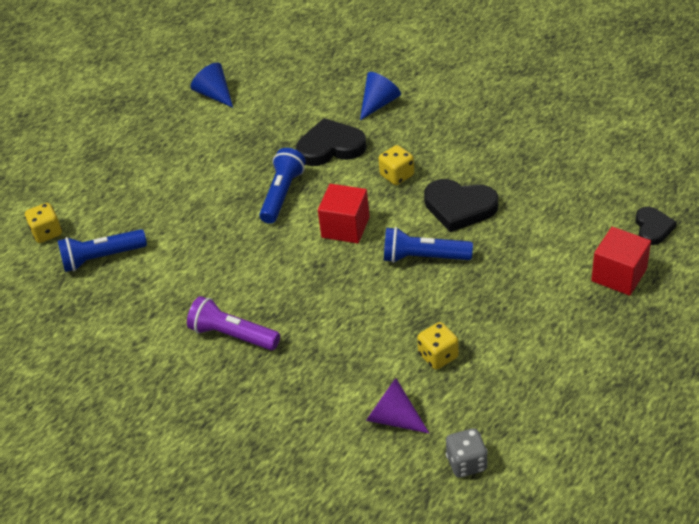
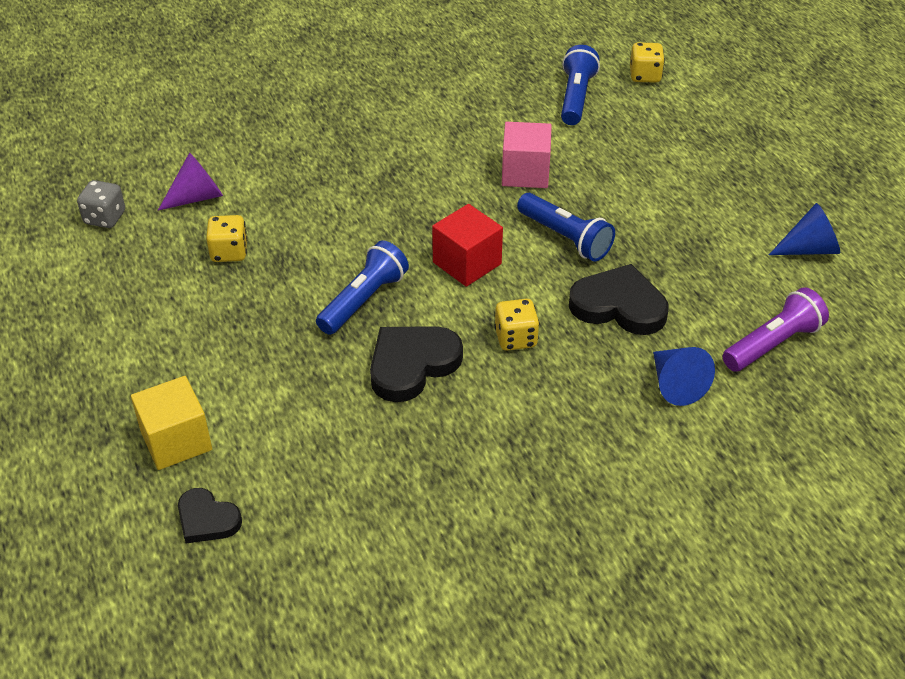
camera: 115 degrees right, 0 degrees up
purple flashlight [187,296,280,350] -> purple flashlight moved to [723,287,829,372]
black heart [296,118,366,166] -> black heart turned 90 degrees counterclockwise [569,264,668,335]
red cube [591,227,651,296] -> yellow cube [131,376,212,470]
none -> pink cube [502,122,552,188]

